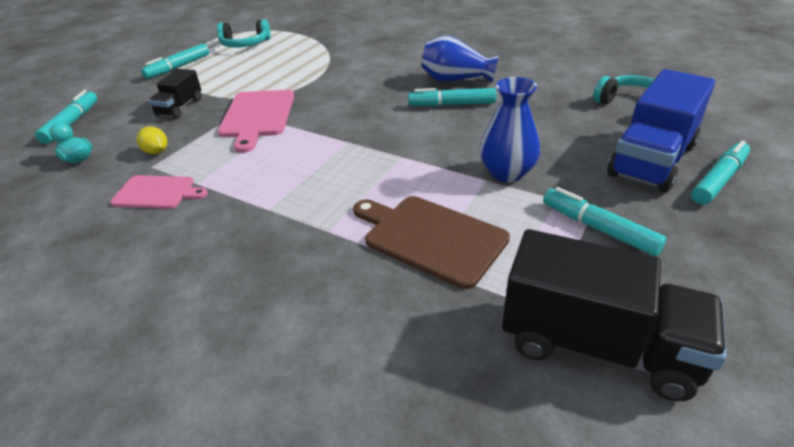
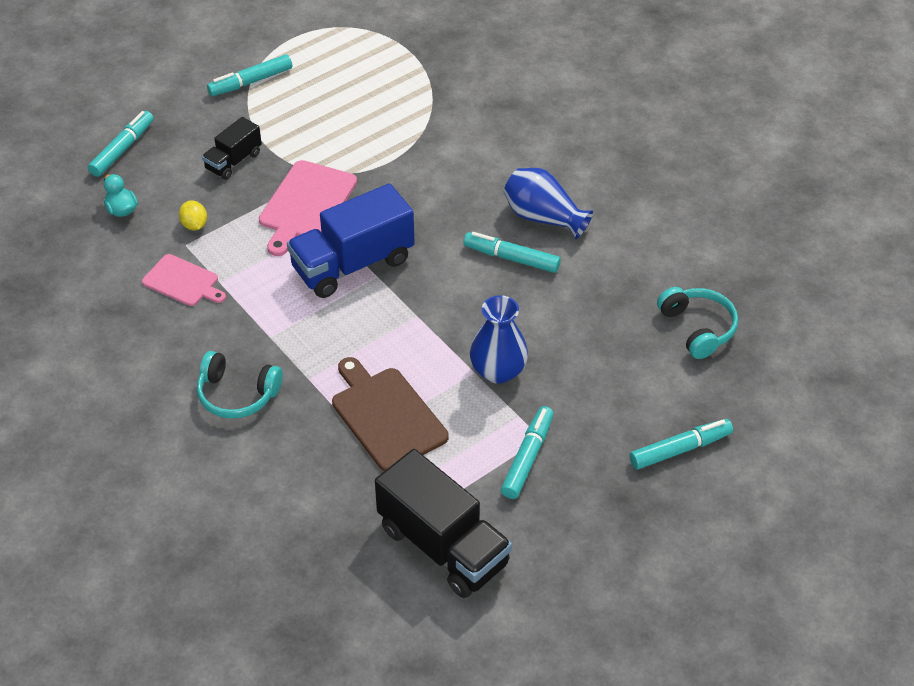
camera: 20 degrees right, 10 degrees up
turquoise headphones [217,19,271,48] -> turquoise headphones moved to [197,351,283,419]
turquoise marker [543,187,667,256] -> turquoise marker turned 45 degrees clockwise [501,406,554,499]
blue truck [607,69,715,193] -> blue truck moved to [287,183,415,298]

